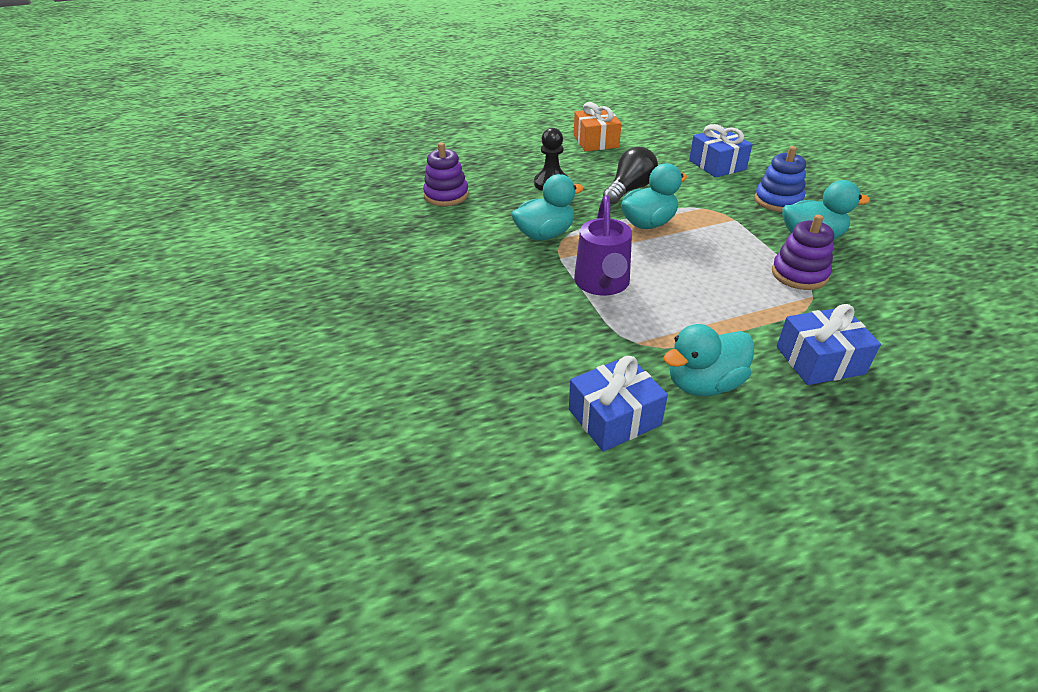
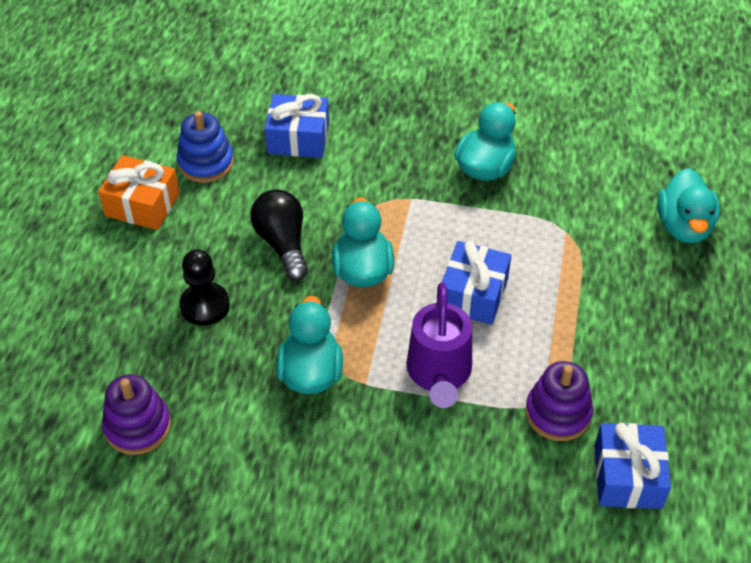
camera: 60 degrees left, 10 degrees up
purple watering can [574,195,632,296] -> purple watering can turned 60 degrees clockwise [407,282,472,408]
turquoise duck [663,324,754,396] -> turquoise duck moved to [657,168,720,243]
blue stacking toy [754,146,806,212] -> blue stacking toy moved to [176,111,234,183]
purple stacking toy [772,215,834,290] -> purple stacking toy moved to [525,361,593,441]
blue gift [777,304,881,385] -> blue gift moved to [442,241,511,325]

